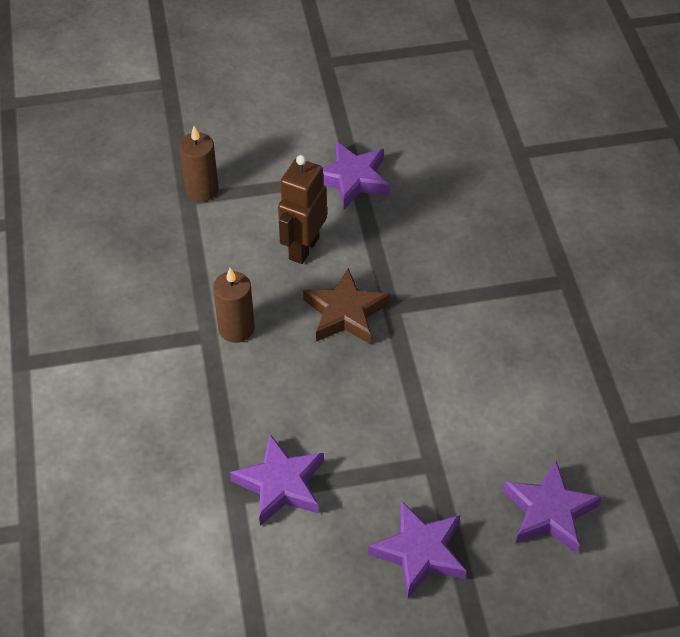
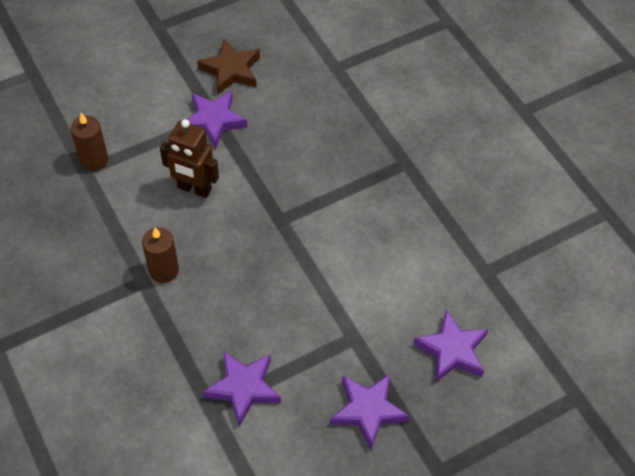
camera: 20 degrees left, 5 degrees up
brown robot [278,155,327,264] -> brown robot turned 75 degrees counterclockwise [160,119,219,198]
brown star [303,268,390,344] -> brown star moved to [197,39,260,94]

